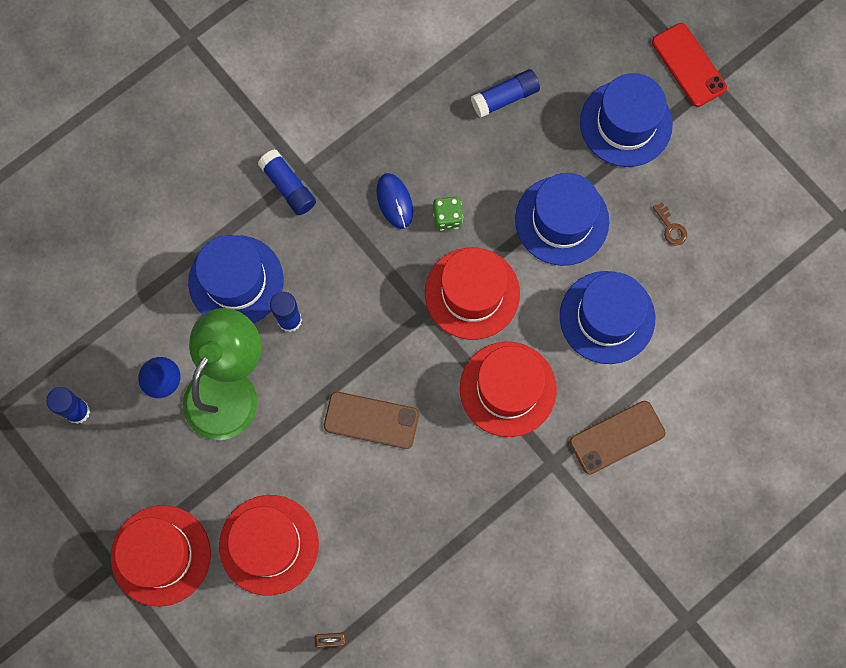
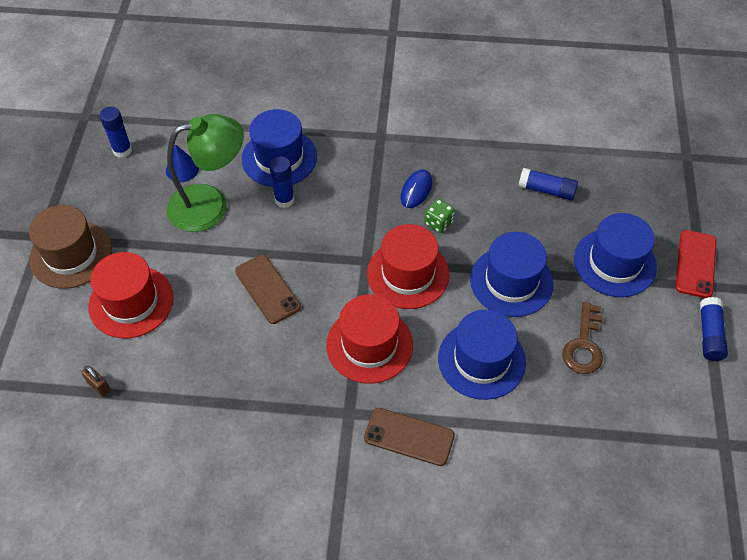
camera: 45 degrees right, 20 degrees down
red hat [111,505,211,607] -> brown hat [29,205,112,289]
blue glue stick [258,149,316,215] -> blue glue stick moved to [700,297,728,361]
brown key [653,202,687,245] -> brown key [562,302,603,374], size x1.88

